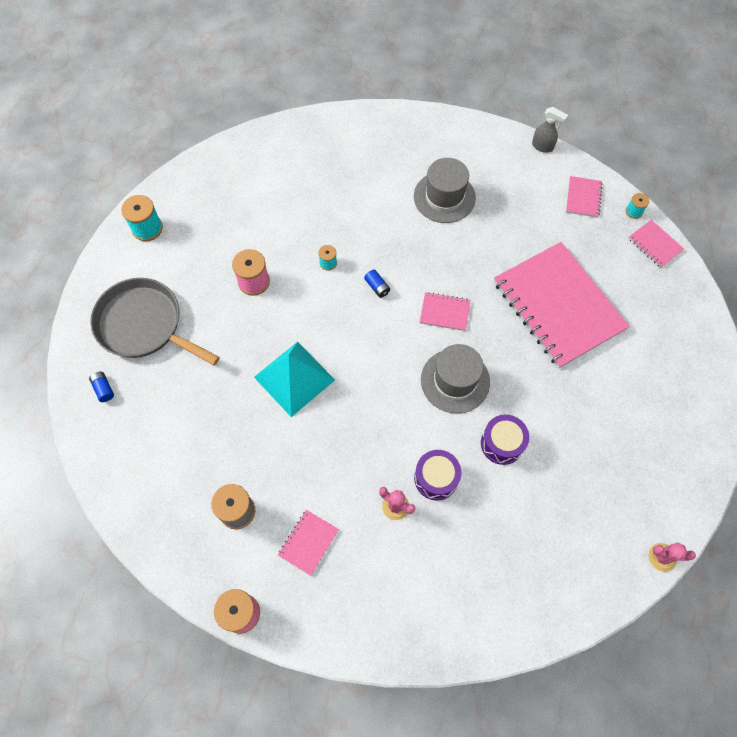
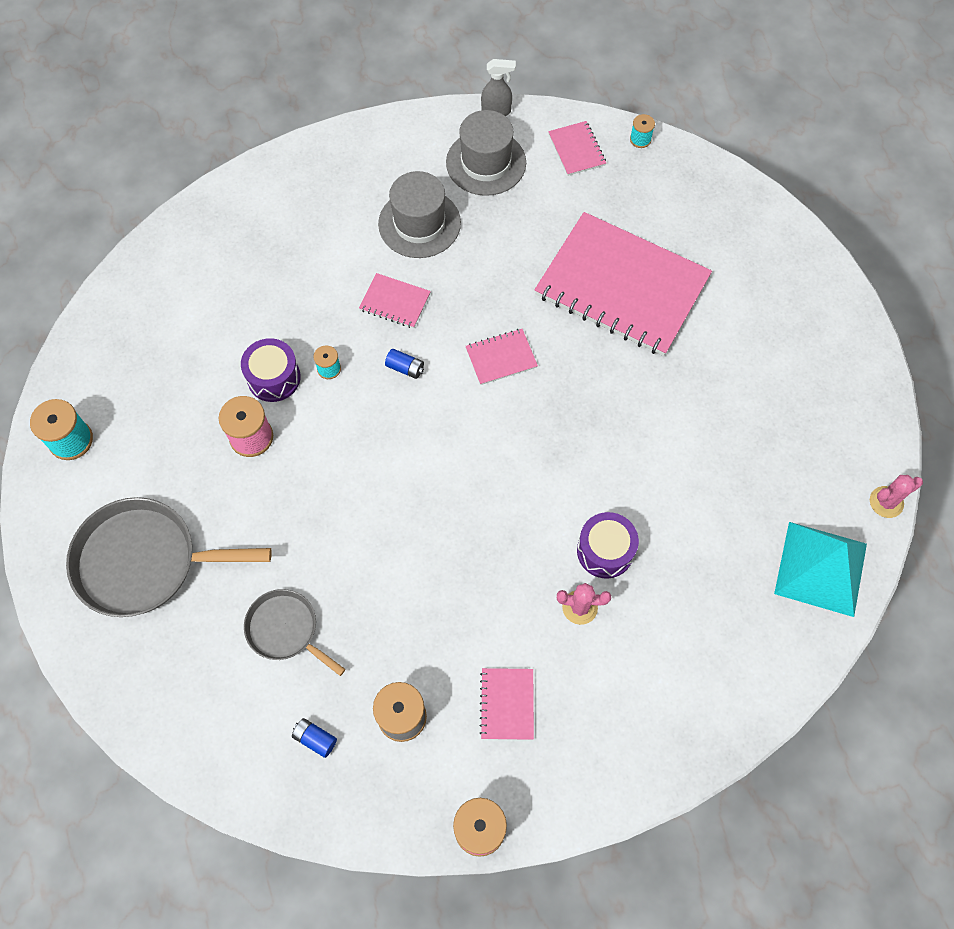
camera: 30 degrees left, 0 degrees up
blue battery [89,372,114,402] -> blue battery moved to [292,718,337,758]
turquoise pyramid [254,342,335,417] -> turquoise pyramid moved to [774,522,867,617]
grey hat [421,344,490,414] -> grey hat moved to [446,110,526,196]
purple drum [481,415,529,465] -> purple drum moved to [241,338,301,402]
pink notebook [628,220,684,268] -> pink notebook moved to [359,273,431,328]
none -> grey pan [244,589,345,676]

